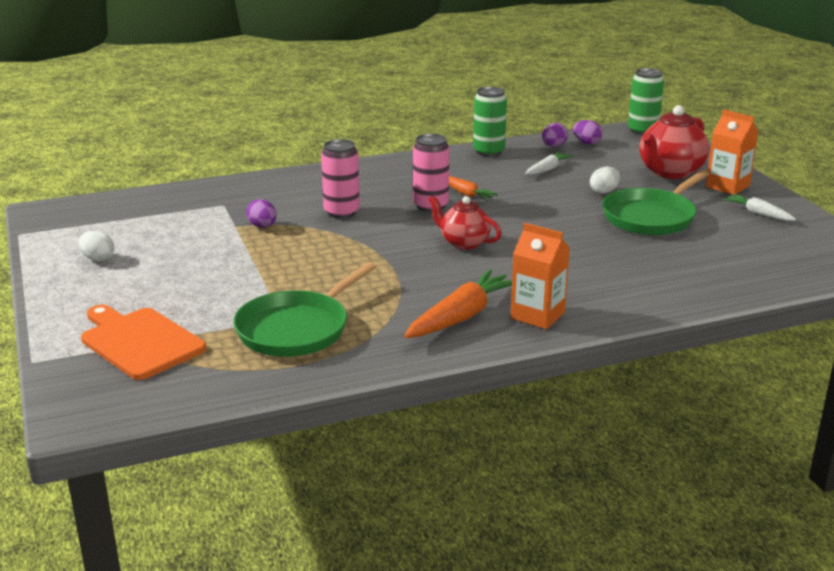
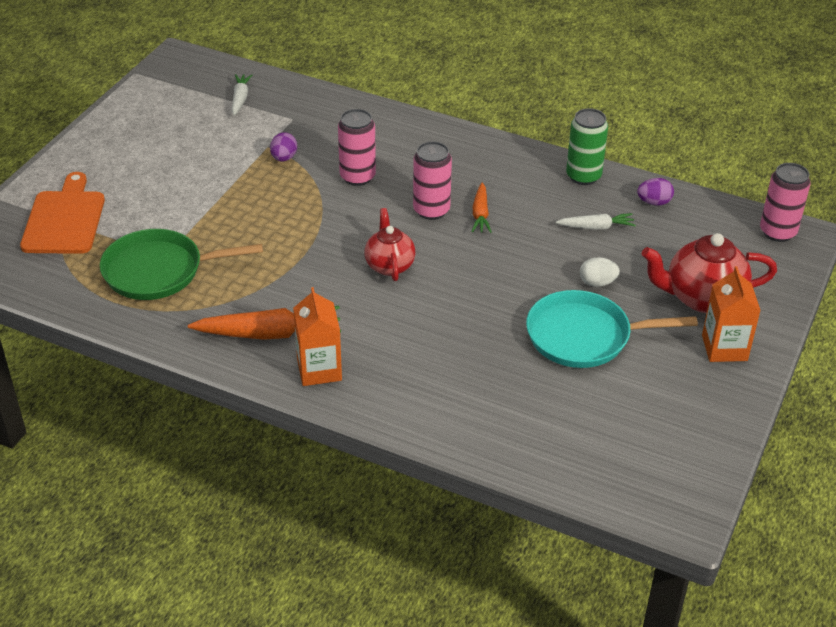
camera: 45 degrees right, 15 degrees up
white egg [79,231,114,262] -> none
purple egg [573,120,603,145] -> none
green pan [602,170,710,235] -> turquoise pan [526,290,698,368]
green can [628,68,664,135] -> pink can [760,163,811,242]
white carrot [723,194,796,221] -> white carrot moved to [232,74,252,116]

